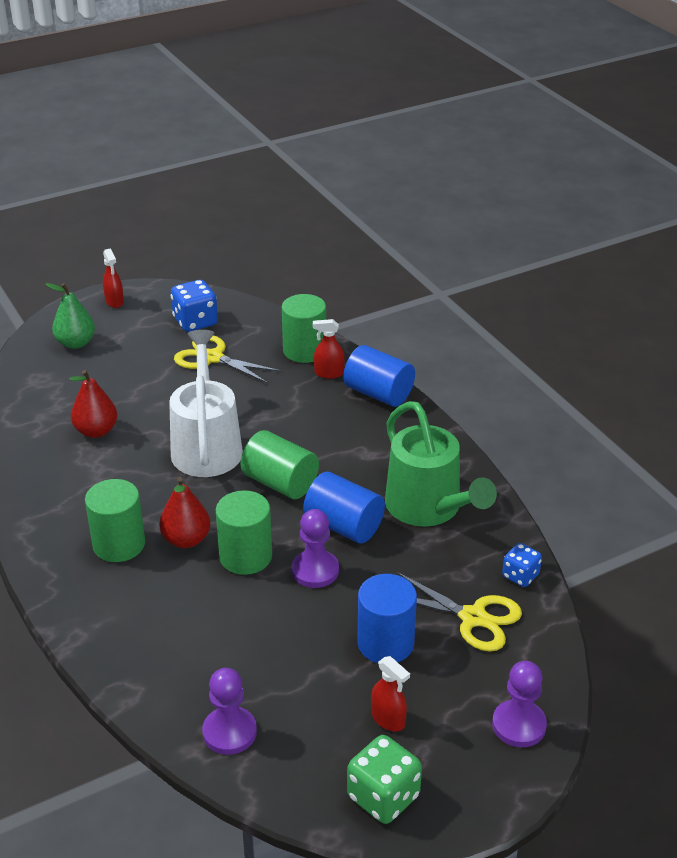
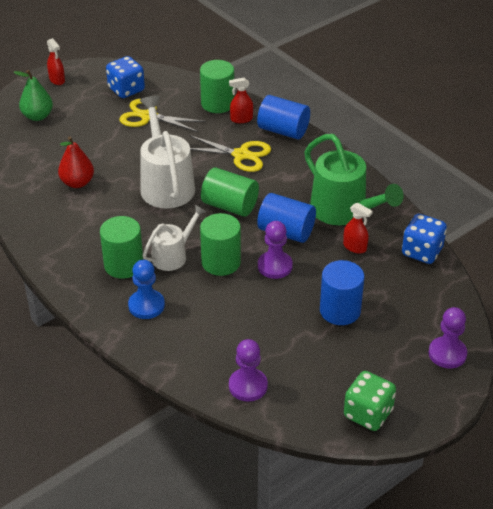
camera: 10 degrees left, 5 degrees up
red pear [159,477,210,548] -> white watering can [142,205,206,271]
red spray bottle [371,656,410,731] -> red spray bottle moved to [343,203,373,254]
yellow scissors [397,572,522,652] -> yellow scissors moved to [190,135,271,172]
blue dice [502,543,542,587] -> blue dice [402,214,447,264], size x1.61
none -> blue pawn [128,260,165,319]

